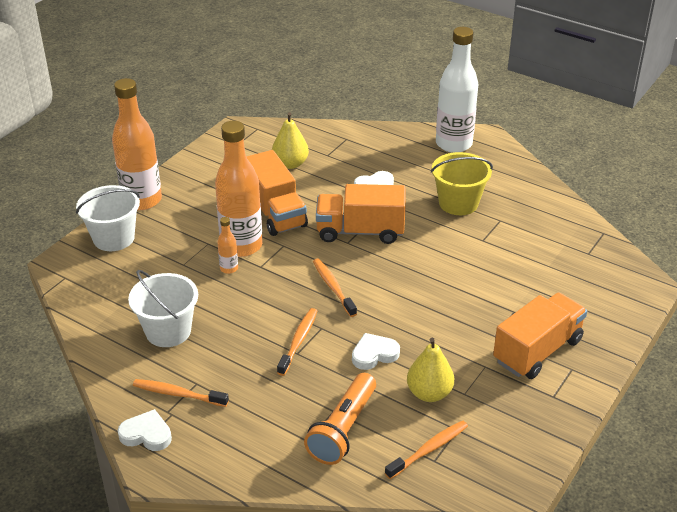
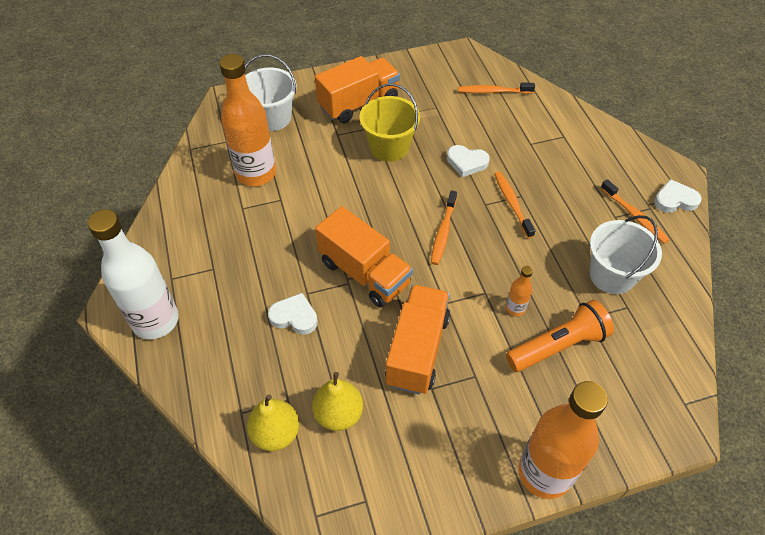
camera: 140 degrees left, 15 degrees up
white bucket [76,185,140,251] -> white bucket moved to [245,54,297,131]
white heart [118,409,172,451] -> white heart turned 120 degrees clockwise [654,179,702,213]
orange bottle [215,121,262,257] -> orange bottle moved to [219,54,276,186]
orange toothbrush [277,308,317,376] -> orange toothbrush turned 105 degrees clockwise [494,172,535,238]
orange flashlight [304,373,376,465] -> orange flashlight moved to [506,300,614,372]
yellow pear [407,338,454,402] -> yellow pear moved to [247,394,299,451]
yellow bucket [431,152,493,215] -> yellow bucket moved to [360,84,420,162]
orange truck [493,293,587,379] -> orange truck turned 150 degrees clockwise [315,56,400,123]

